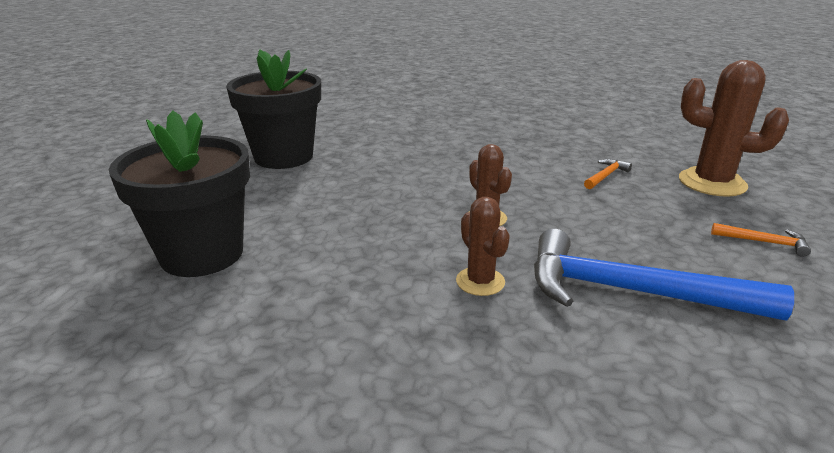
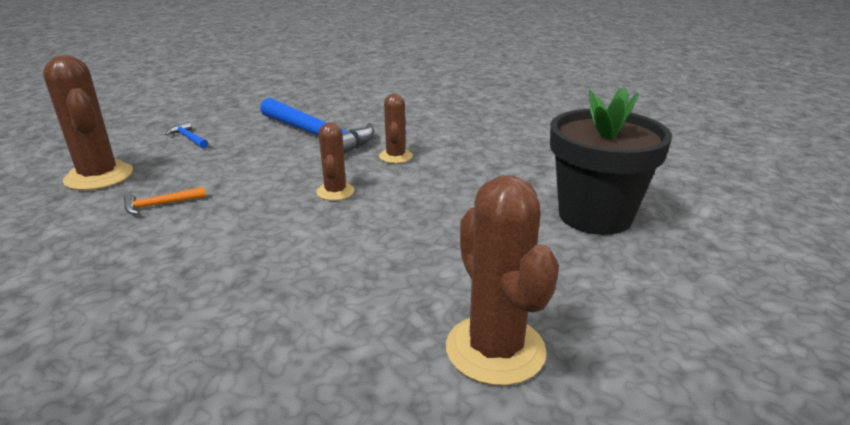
camera: 155 degrees left, 0 degrees up
black flower pot [226,49,321,169] -> brown cactus [446,175,559,386]
orange hammer [711,223,811,257] -> blue hammer [165,122,208,149]

